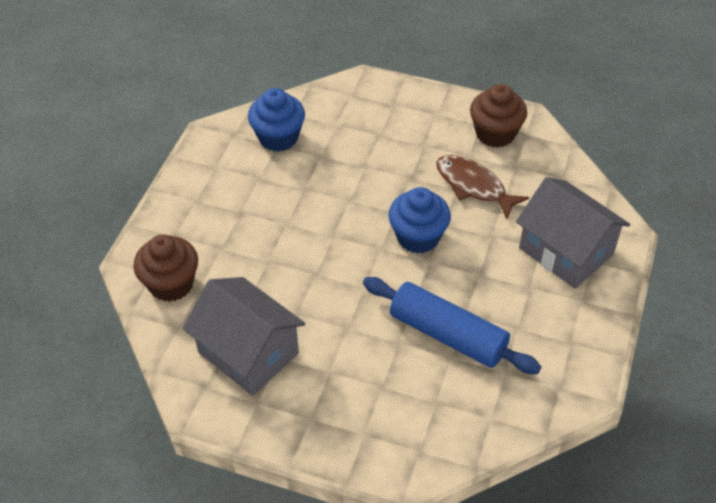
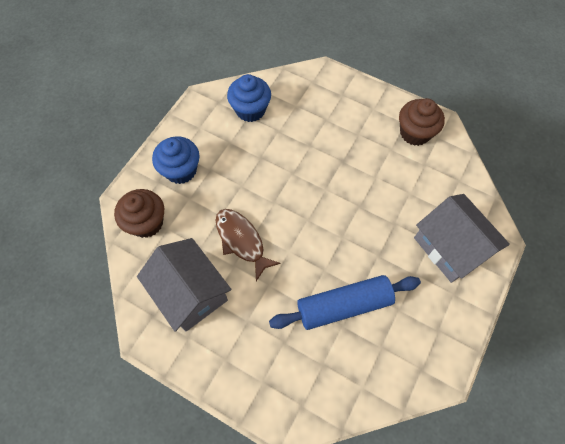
camera: 10 degrees right, 15 degrees up
blue rolling pin [363,277,541,374] -> blue rolling pin turned 60 degrees counterclockwise [269,275,421,330]
blue cupcake [388,187,451,254] -> blue cupcake moved to [152,136,199,184]
brown fish [436,155,529,219] -> brown fish moved to [215,209,281,281]

